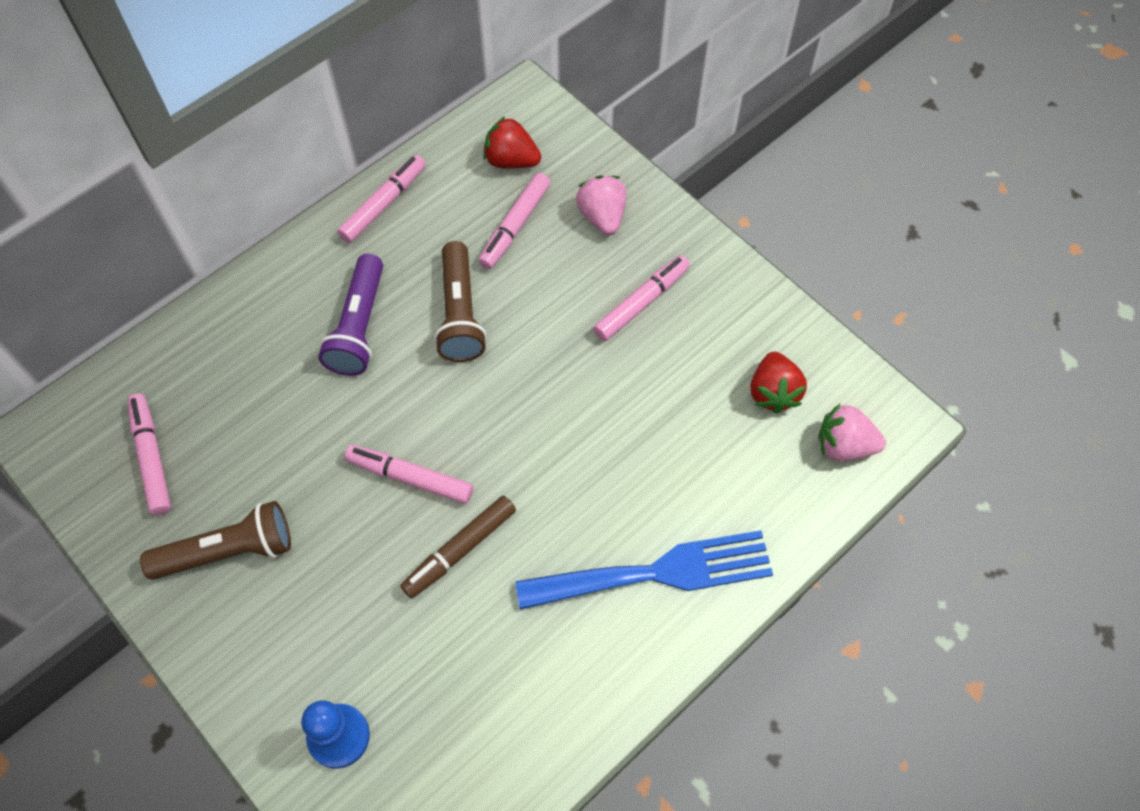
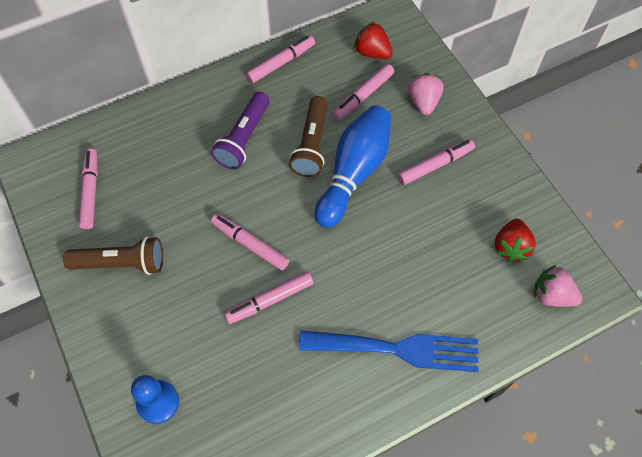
camera: 15 degrees right, 0 degrees up
brown marker [400,496,516,599] -> pink marker [224,271,314,324]
none -> blue bowling pin [315,105,391,228]

